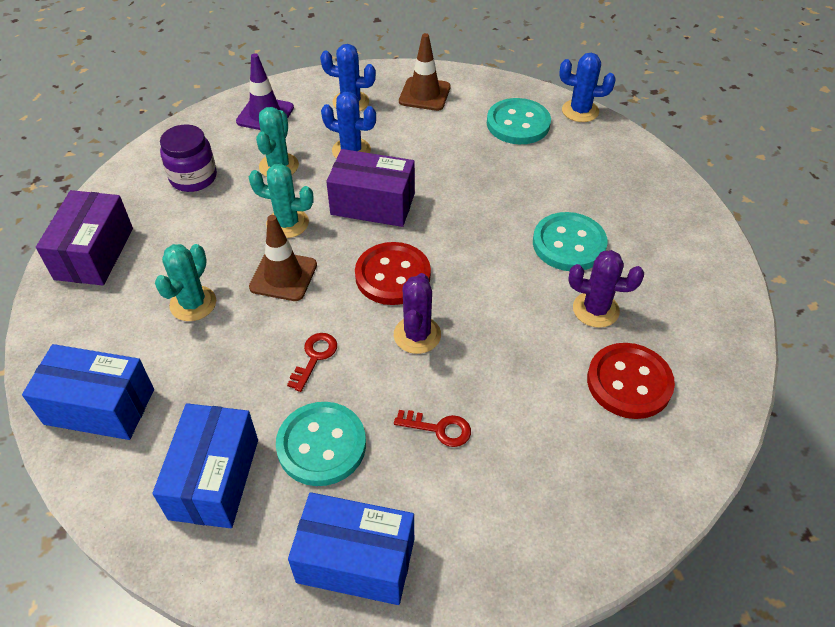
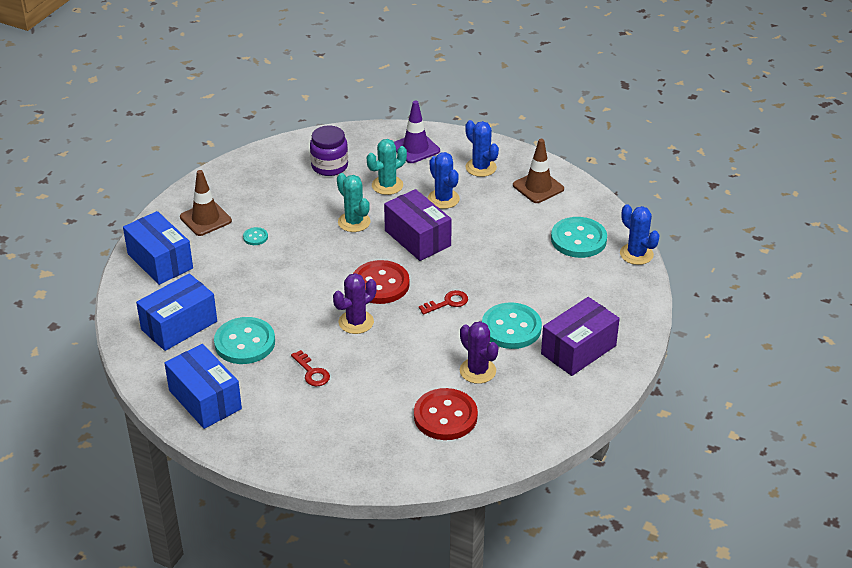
camera: 40 degrees right, 10 degrees down
purple box [36,190,133,285] -> purple box moved to [541,297,620,376]
turquoise cactus [155,244,216,321] -> turquoise button [243,227,268,245]
brown traffic cone [249,215,317,301] -> brown traffic cone moved to [180,170,232,236]
red key [287,333,337,392] -> red key moved to [419,290,468,315]

